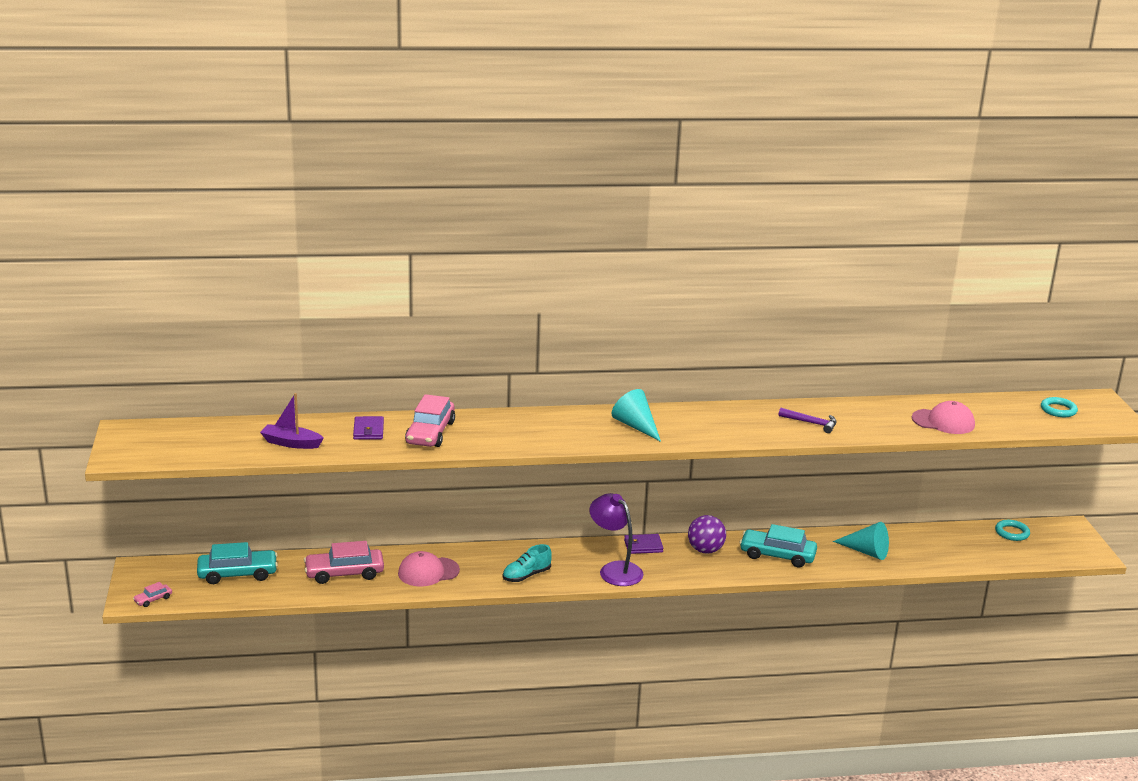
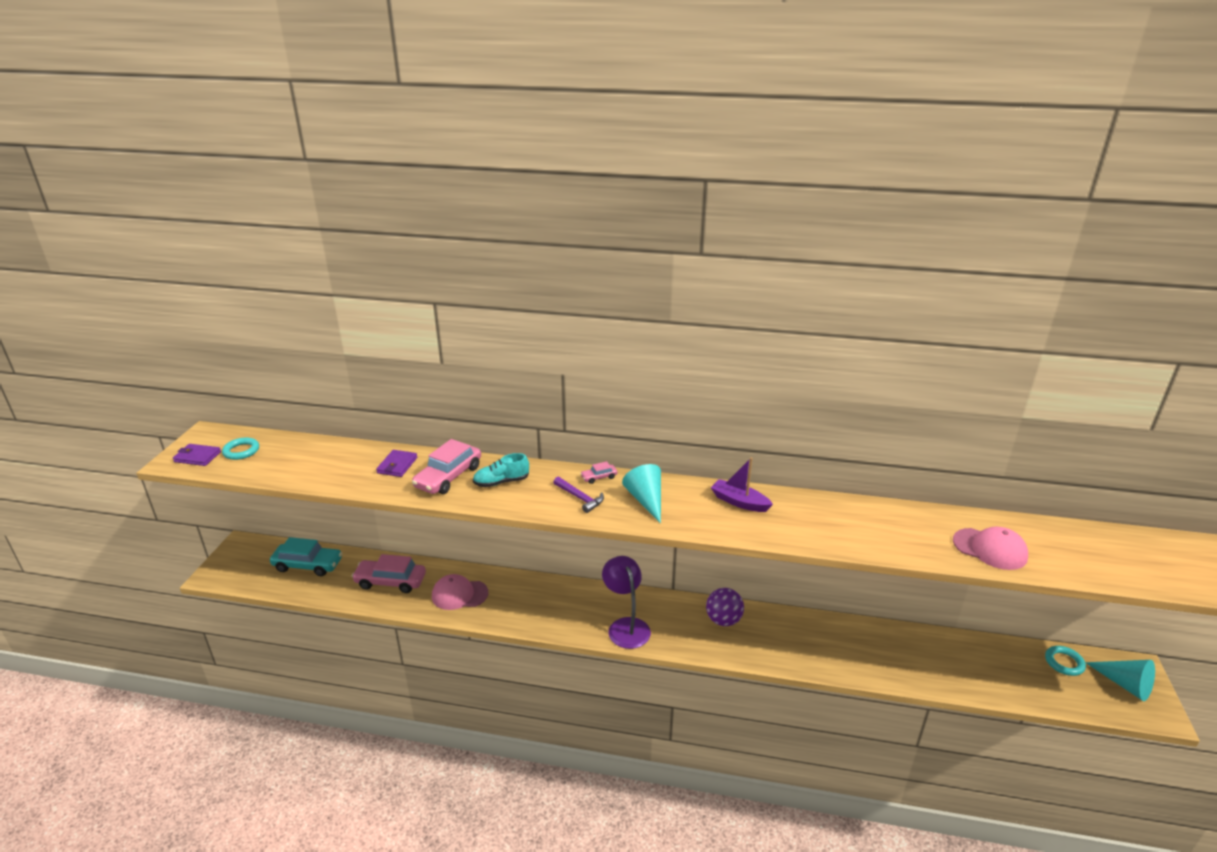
camera: 20 degrees right, 5 degrees up
pink car [133,582,172,607] -> pink car moved to [580,461,617,484]
purple boat [260,393,324,449] -> purple boat moved to [711,457,773,512]
turquoise shoe [503,544,552,582] -> turquoise shoe moved to [473,453,529,487]
purple wallet [624,534,664,554] -> purple wallet moved to [173,444,221,466]
turquoise car [740,524,817,568] -> none
purple hammer [779,408,837,433] -> purple hammer moved to [553,477,604,513]
turquoise cone [833,522,889,560] -> turquoise cone moved to [1085,660,1155,701]
turquoise ring [1041,397,1078,417] -> turquoise ring moved to [222,437,259,460]

